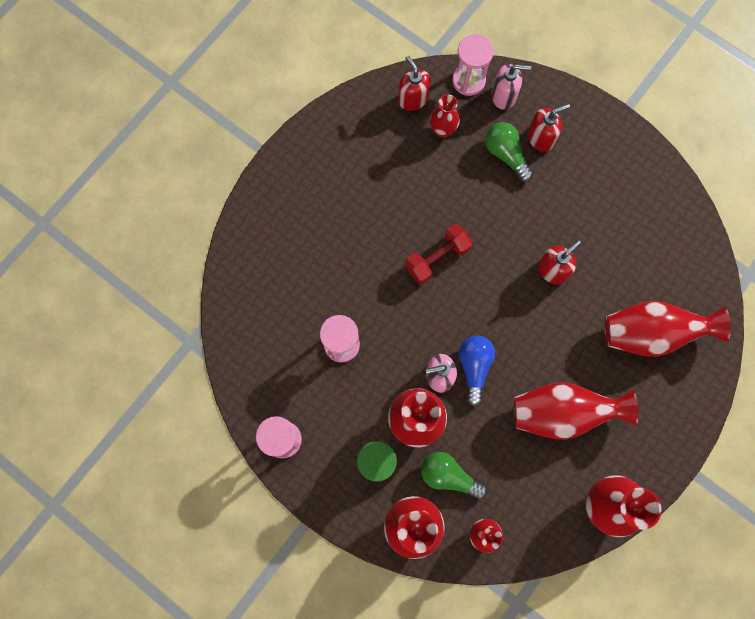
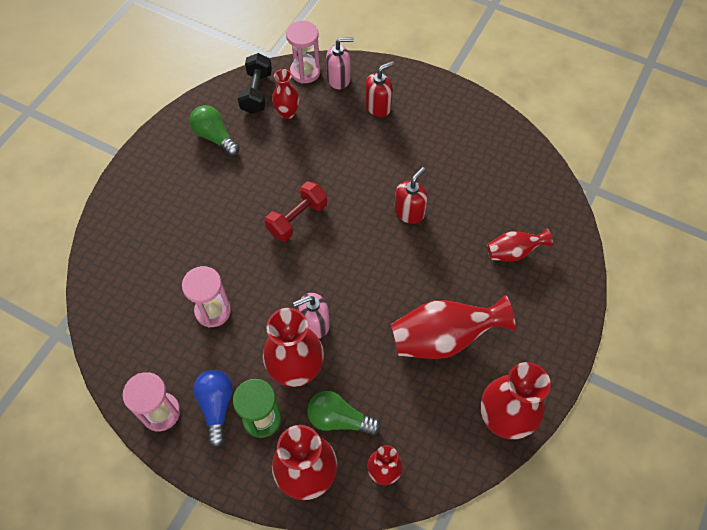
camera: 10 degrees left, 15 degrees down
red soap dispenser [398,56,431,111] -> black dumbbell [238,53,272,114]
blue light bulb [459,336,495,407] -> blue light bulb moved to [193,370,233,447]
green light bulb [485,122,533,182] -> green light bulb moved to [189,105,240,156]
red vase [604,301,731,357] -> red vase [487,228,553,262], size x0.56

